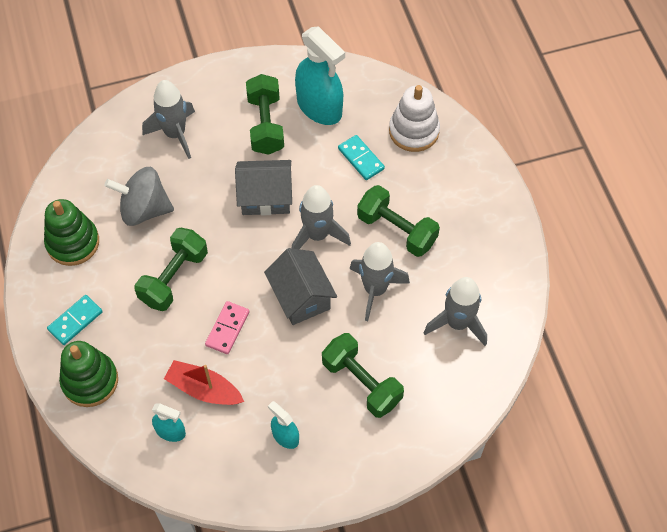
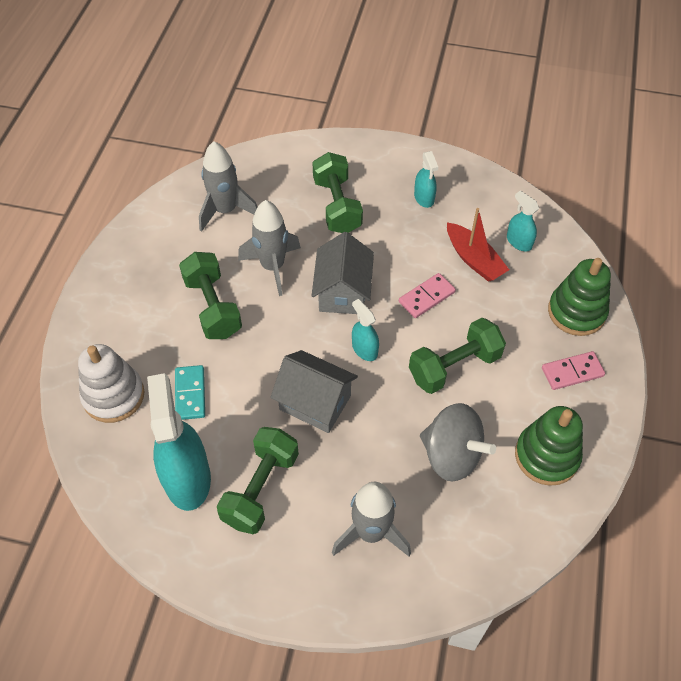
camera: 150 degrees left, 5 degrees down
turquoise domino [47,295,103,345] -> pink domino [542,351,605,390]
grey rocket [292,185,351,249] -> none
none -> turquoise spray bottle [352,299,379,361]

